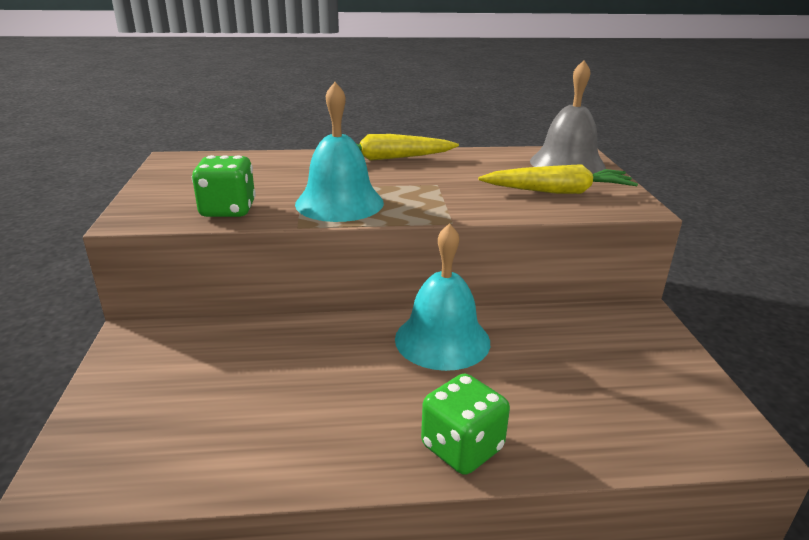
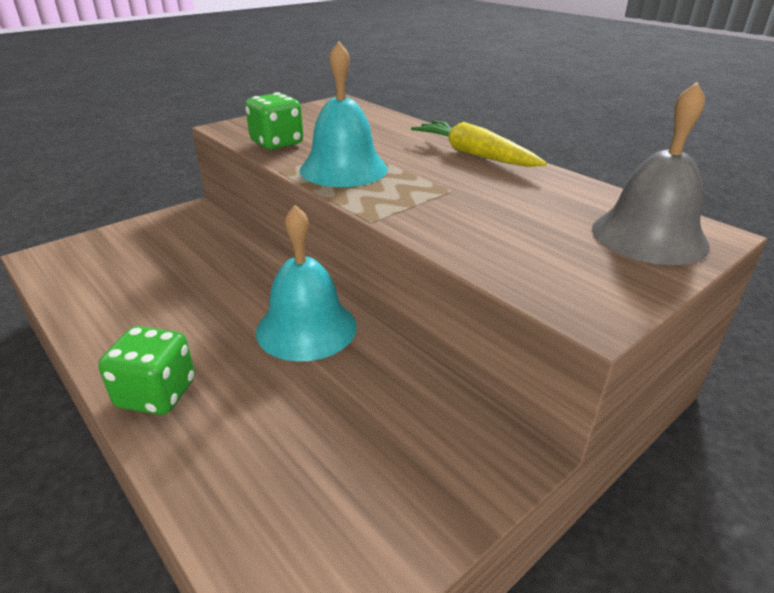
camera: 55 degrees right, 5 degrees up
yellow carrot [478,164,638,194] -> none

